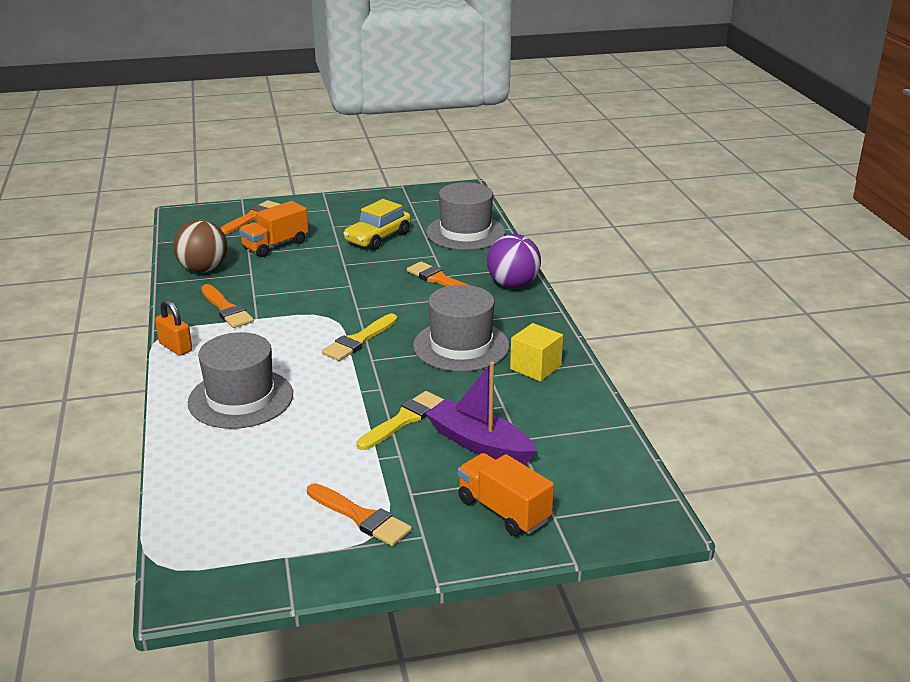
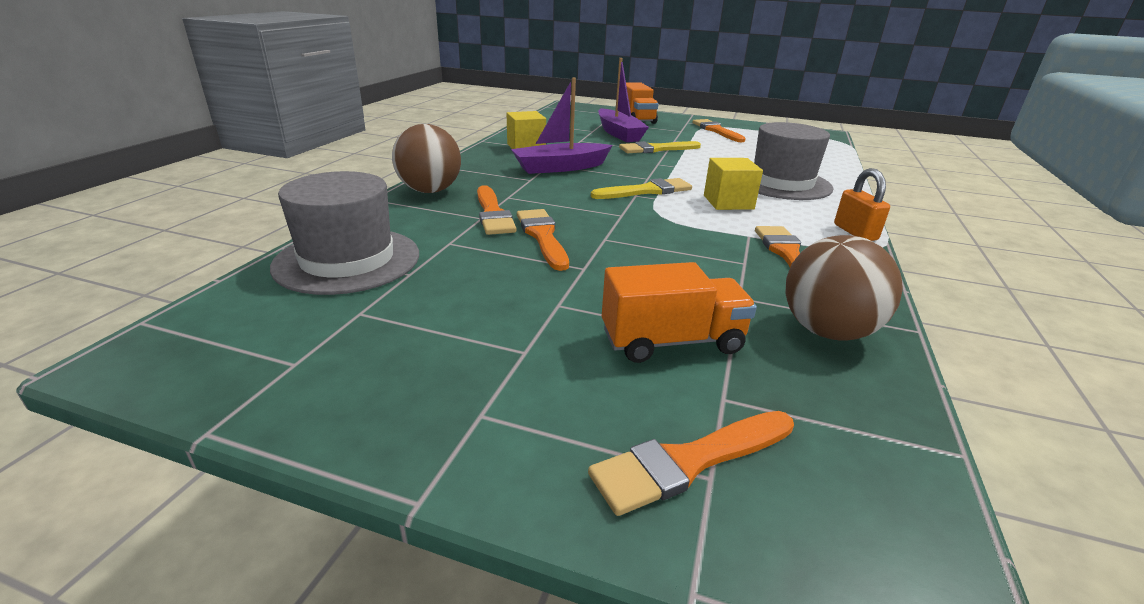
camera: 150 degrees left, 0 degrees up
yellow car [343,199,411,250] -> none
grey hat [413,285,509,372] -> purple boat [511,78,613,174]
purple ball [487,234,541,288] -> brown ball [392,124,461,193]
none -> orange brush [517,209,569,271]
none -> yellow cube [704,158,763,210]

